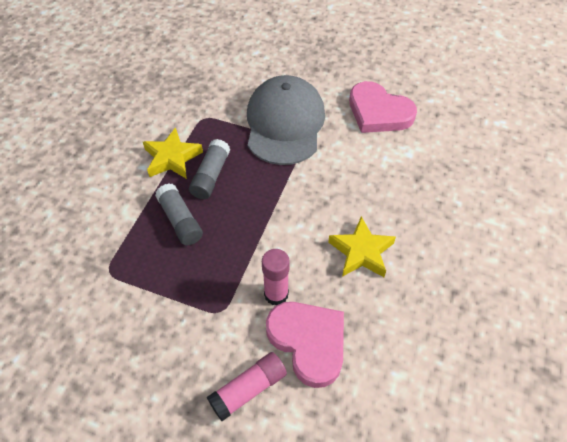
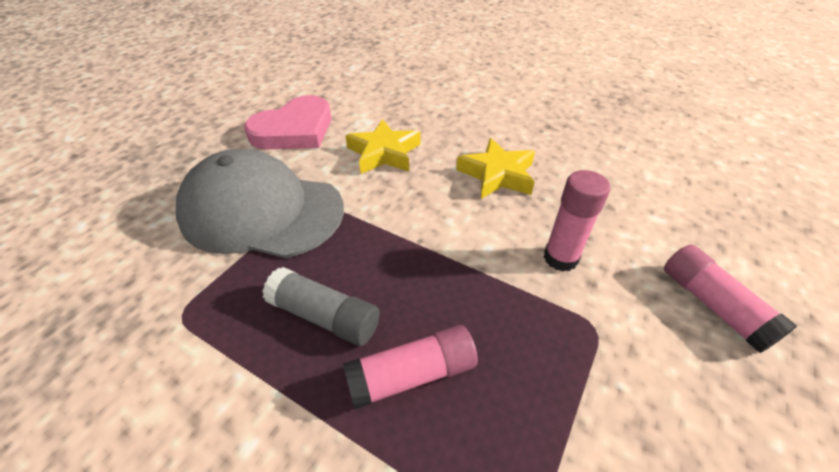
camera: 80 degrees left, 10 degrees down
yellow star [143,127,203,179] -> yellow star moved to [345,119,420,174]
grey glue stick [155,183,203,246] -> pink glue stick [343,325,478,409]
pink heart [266,302,344,388] -> none

